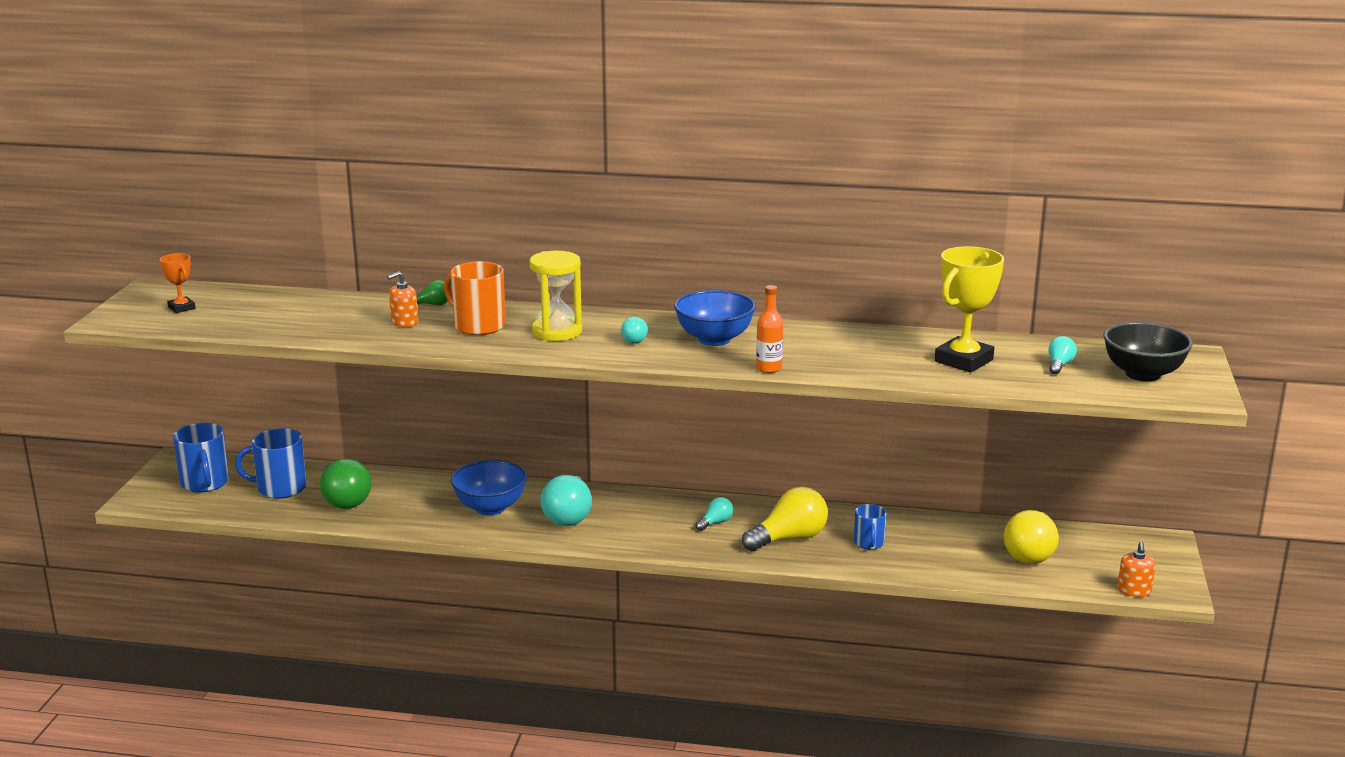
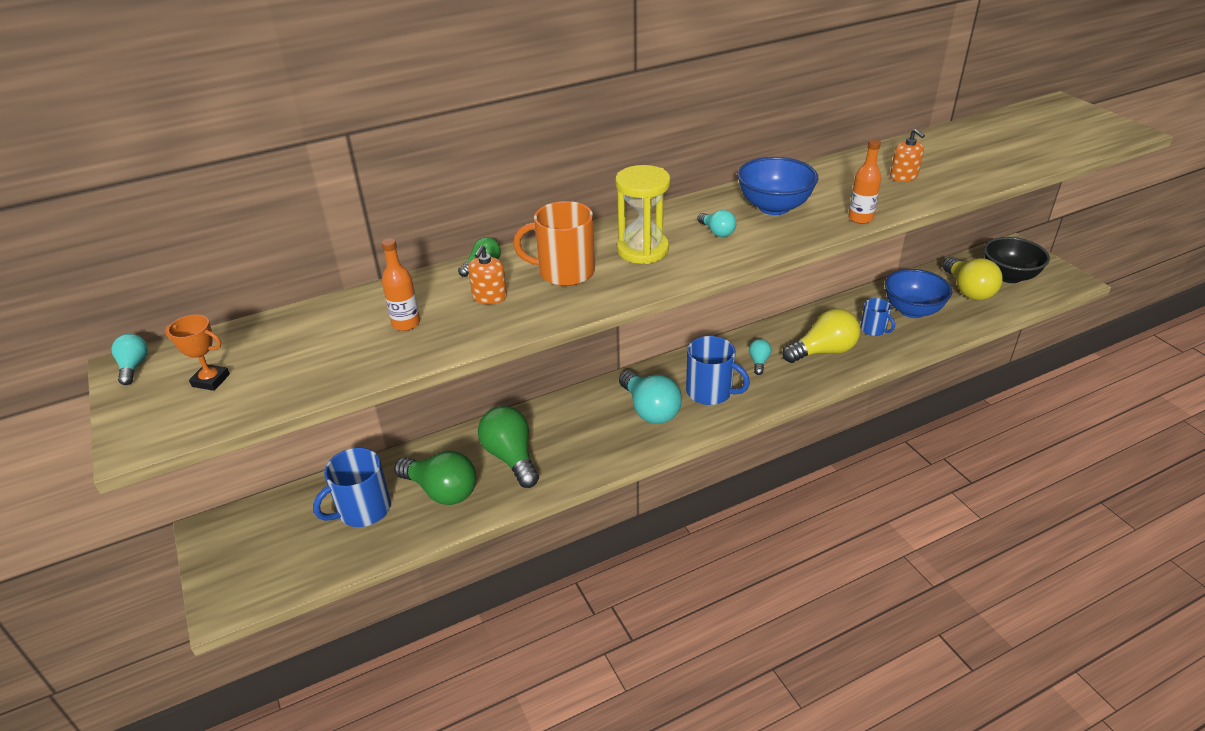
camera: 35 degrees left, 15 degrees up
blue mug [173,423,229,493] -> blue mug moved to [686,336,750,405]
blue bowl [451,460,527,515] -> blue bowl moved to [885,269,952,318]
yellow light bulb [742,487,828,551] -> yellow light bulb turned 45 degrees clockwise [782,308,860,363]
yellow trophy [935,246,1004,372] -> none
turquoise light bulb [1048,336,1077,374] -> turquoise light bulb moved to [111,334,148,385]
black bowl [1104,322,1193,382] -> black bowl moved to [984,237,1050,283]
orange soap dispenser [1117,542,1155,597] -> orange soap dispenser moved to [890,129,925,182]
none -> orange bottle [382,238,420,331]
none -> green light bulb [478,406,539,488]

